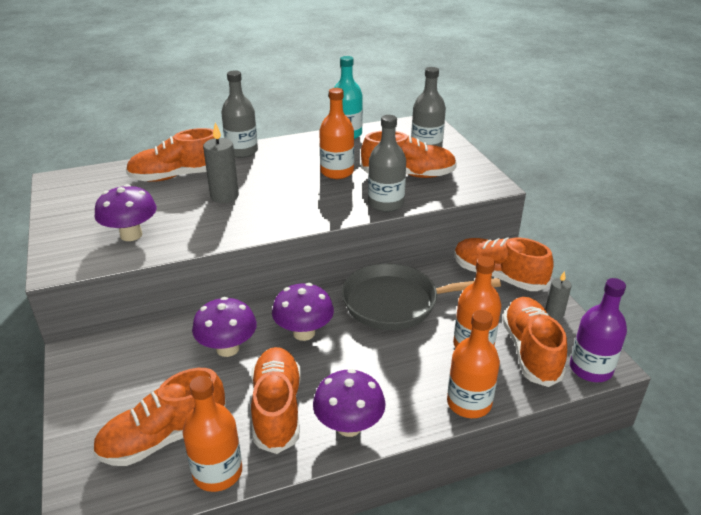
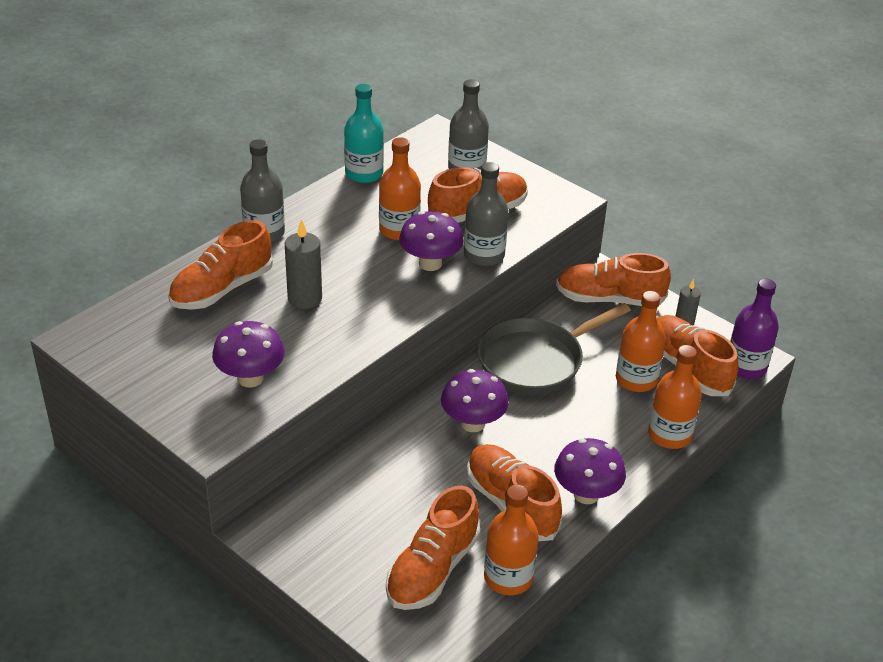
camera: 30 degrees left, 5 degrees up
purple mushroom [192,297,257,357] -> purple mushroom moved to [399,211,464,271]

